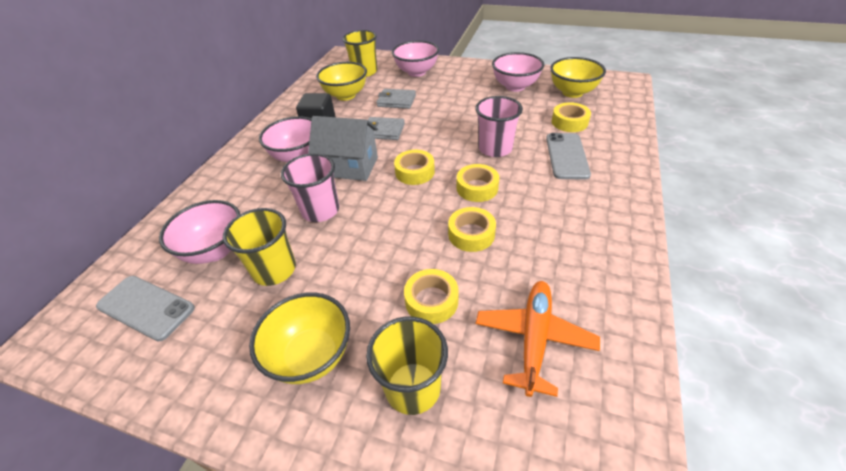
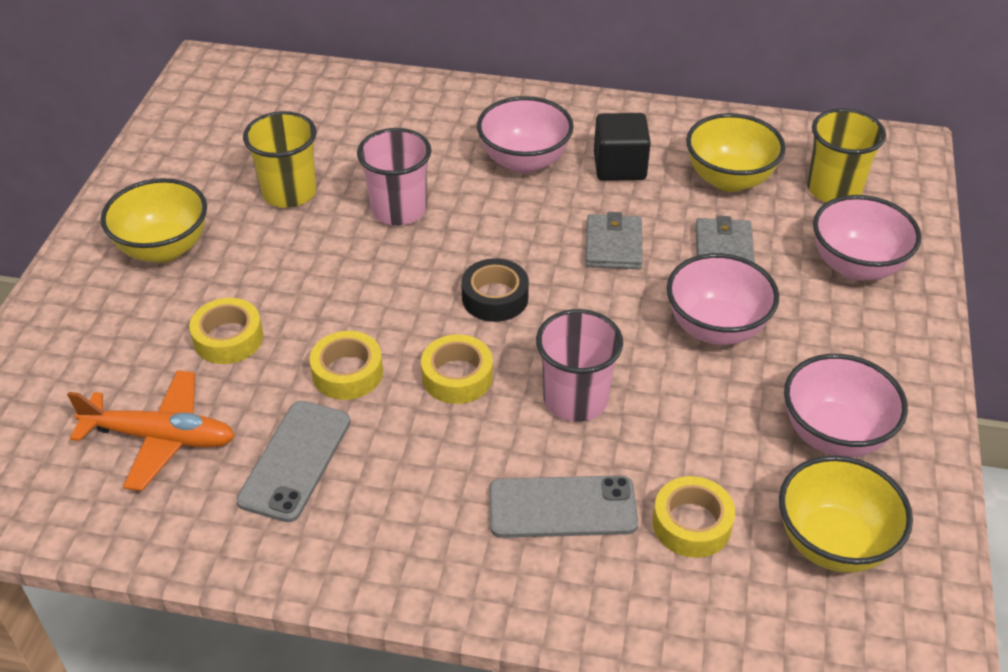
camera: 80 degrees right, 0 degrees up
grey phone [96,276,195,342] -> grey phone moved to [236,401,350,522]
pink bowl [159,200,240,264] -> pink bowl moved to [667,253,779,345]
grey house [308,116,378,181] -> none
yellow cup [366,317,448,415] -> none
yellow tape [394,150,435,185] -> black tape [461,258,529,322]

